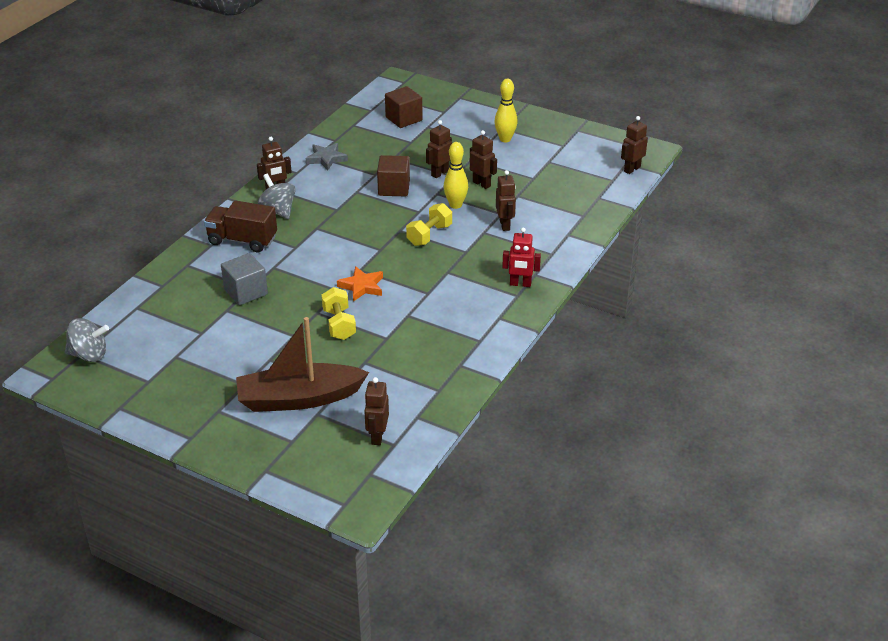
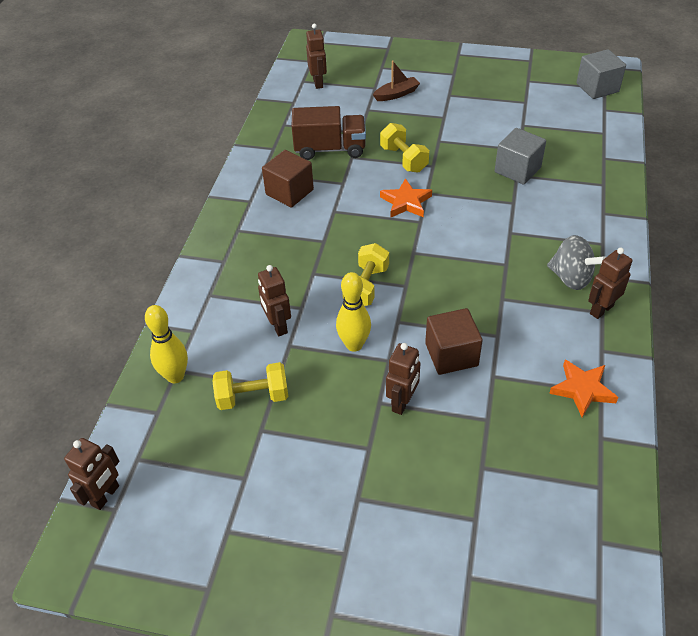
camera: 165 degrees right, 10 degrees up
grey spinning top [65,318,109,362] -> grey cube [576,49,626,99]
brown truck [204,200,277,252] -> brown truck moved to [291,106,366,160]
brown boat [236,317,369,412] -> brown boat [373,60,420,101], size x0.45
grey star [306,143,348,170] -> orange star [549,359,618,417]
brown cube [385,86,423,128] -> brown cube moved to [262,150,314,208]
brown robot [470,130,497,189] -> none
yellow bowling pin [495,79,518,142] -> yellow bowling pin moved to [145,305,188,383]
red robot [502,227,541,287] -> none
none -> yellow dumbbell [213,362,288,410]

